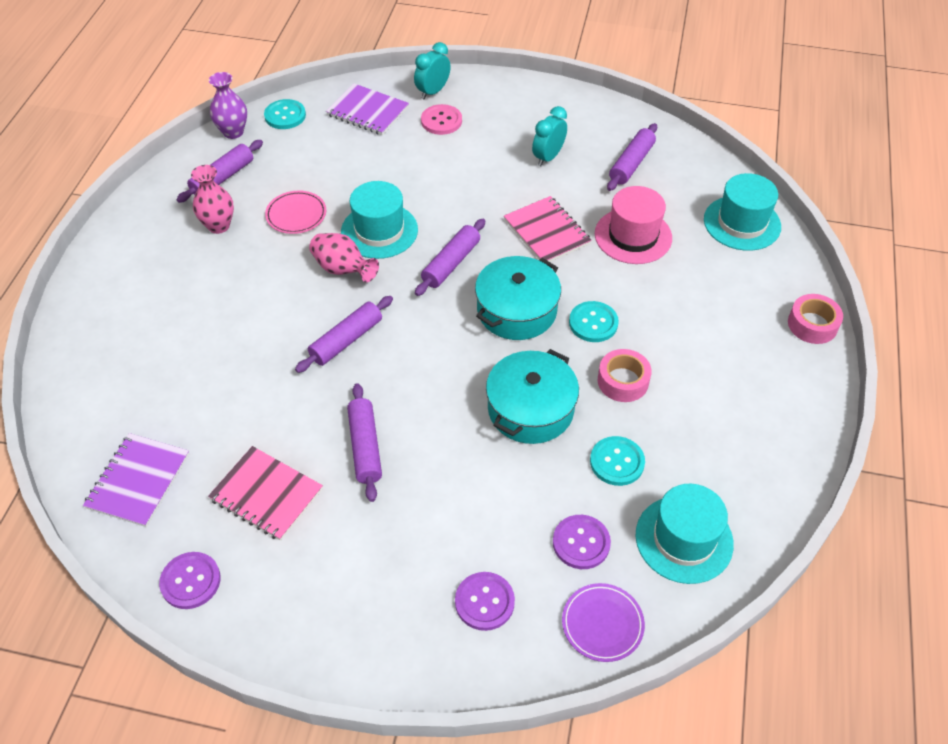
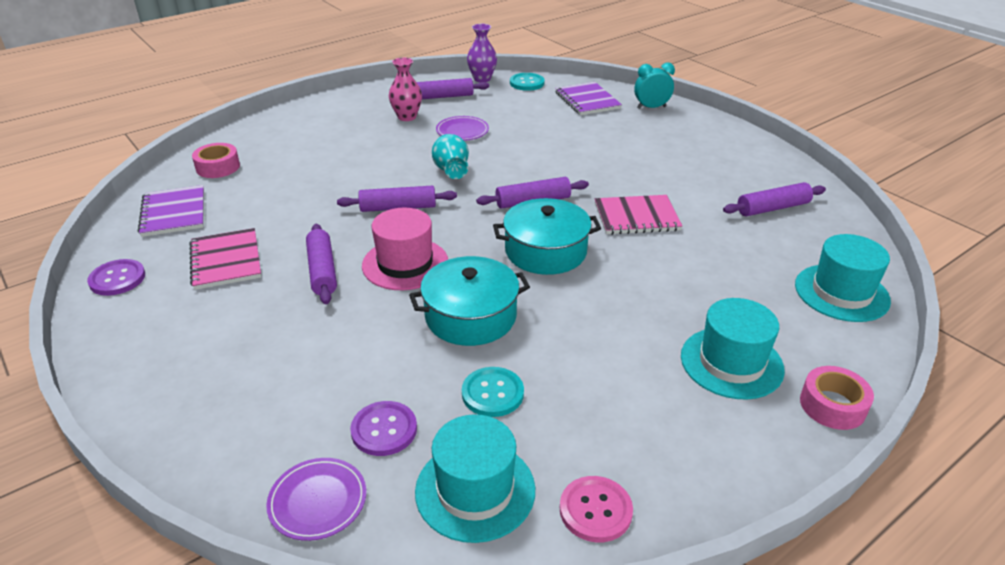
camera: 40 degrees right, 15 degrees down
purple notebook [83,433,189,527] -> purple notebook turned 75 degrees counterclockwise [138,185,204,237]
pink plate [265,191,326,234] -> purple plate [436,116,489,141]
pink vase [309,233,379,282] -> turquoise vase [432,134,469,179]
turquoise hat [341,181,418,259] -> turquoise hat moved to [681,298,785,400]
purple rolling pin [347,383,382,502] -> purple rolling pin turned 45 degrees counterclockwise [306,224,337,304]
pink button [421,104,462,135] -> pink button moved to [560,476,633,542]
purple button [455,572,515,631] -> none
pink notebook [504,196,592,262] -> pink notebook turned 75 degrees clockwise [595,195,682,235]
turquoise clock [532,106,567,166] -> none
turquoise button [569,301,619,342] -> none
pink hat [595,186,672,264] -> pink hat moved to [362,208,448,290]
pink tape [598,349,652,402] -> pink tape moved to [192,143,240,178]

